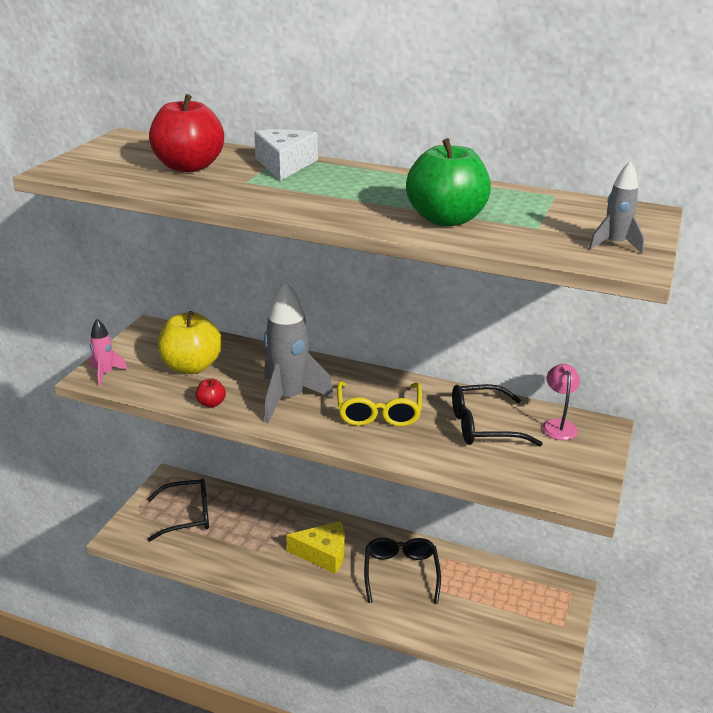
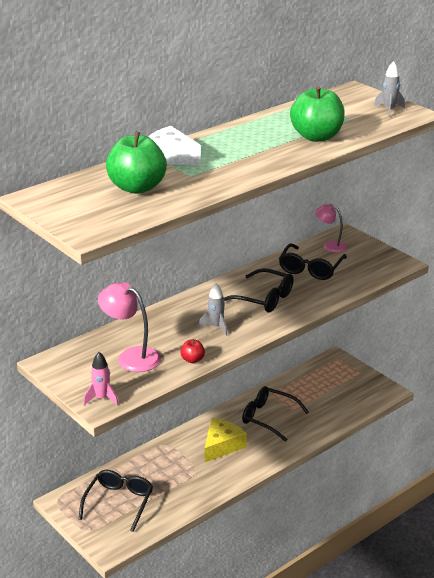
camera: 60 degrees left, 0 degrees up
red apple [149,94,224,172] -> green apple [106,132,167,194]
yellow apple [158,311,222,374] -> pink lamp [98,282,161,372]
grey rocket [264,281,334,423] -> grey rocket [198,283,227,336], size x0.50
yellow glasses [337,381,422,427] -> black glasses [224,268,294,313]

